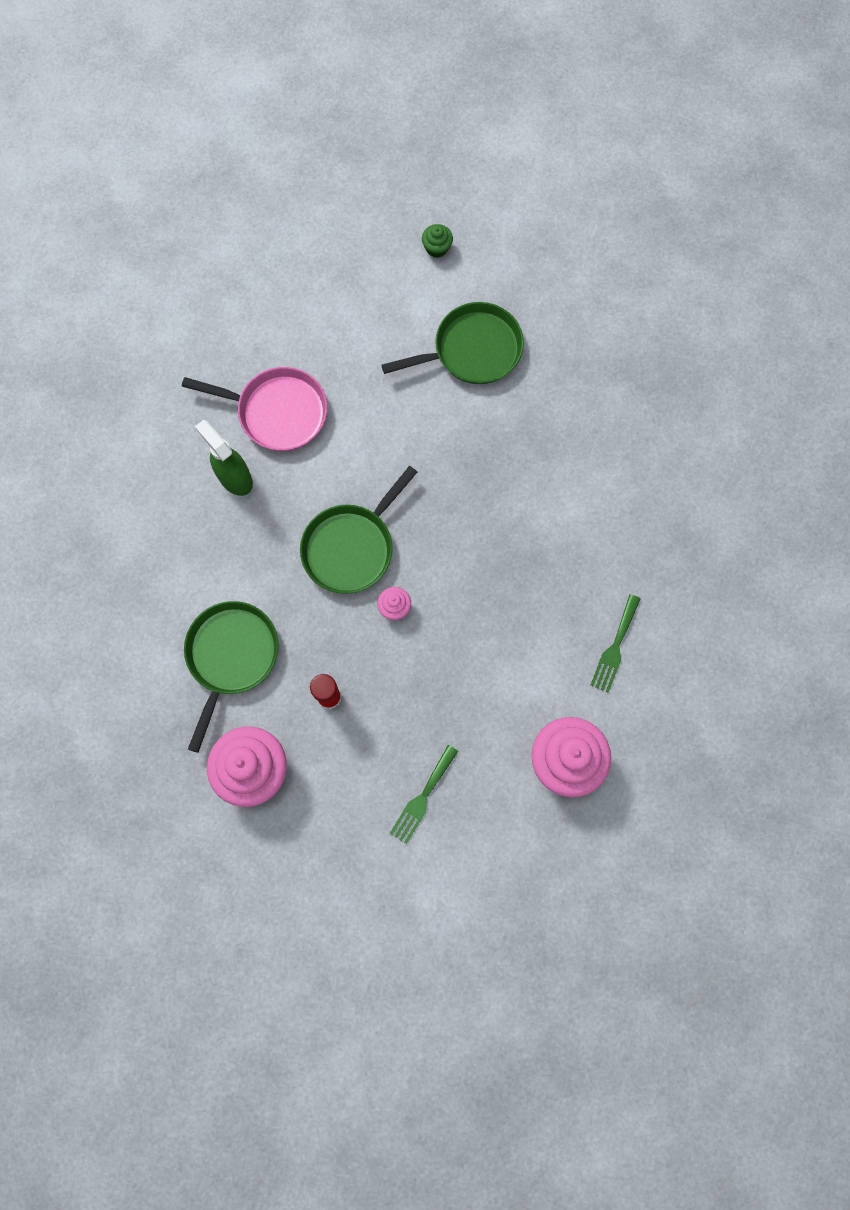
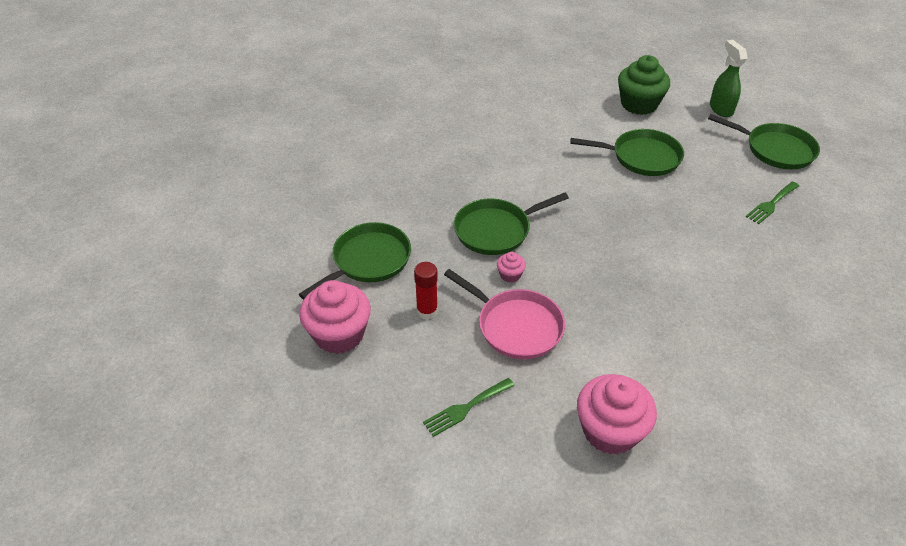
camera: 25 degrees right, 30 degrees down
pink pan [182,367,327,451] -> pink pan moved to [444,269,565,359]
green spray bottle [195,420,253,496] -> green spray bottle moved to [710,40,748,117]
green cupcake [422,224,453,258] -> green cupcake [618,55,670,115], size x2.22
green fork [591,594,641,693] -> green fork moved to [745,182,799,224]
none -> green pan [708,114,820,169]

